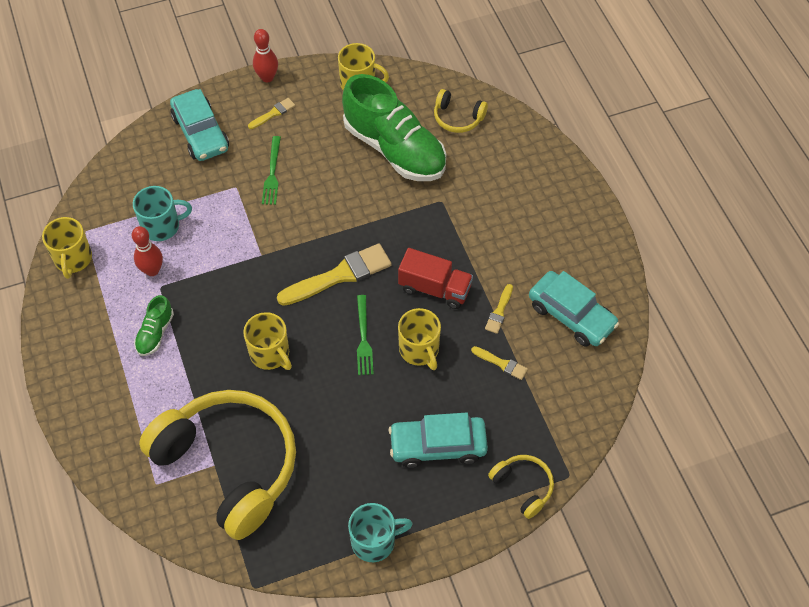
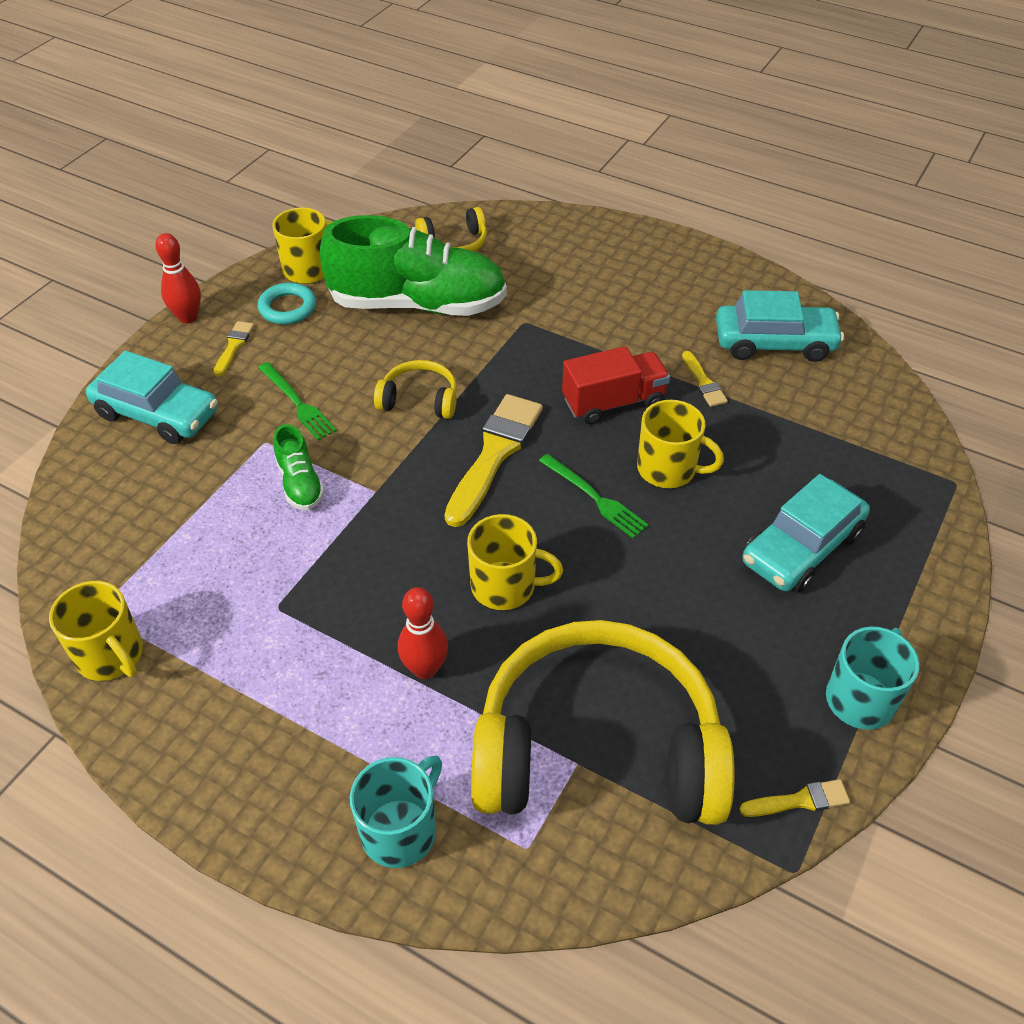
camera: 40 degrees left, 10 degrees down
red bowling pin [132,226,163,276] -> red bowling pin moved to [398,587,448,679]
turquoise mug [133,186,192,241] -> turquoise mug moved to [350,756,442,868]
green shoe [134,295,174,356] -> green shoe moved to [273,424,325,510]
yellow brush [471,346,528,380] -> yellow brush moved to [739,779,850,817]
yellow headphones [488,455,554,519] -> yellow headphones moved to [374,360,457,419]
none -> turquoise ring [258,283,316,324]

